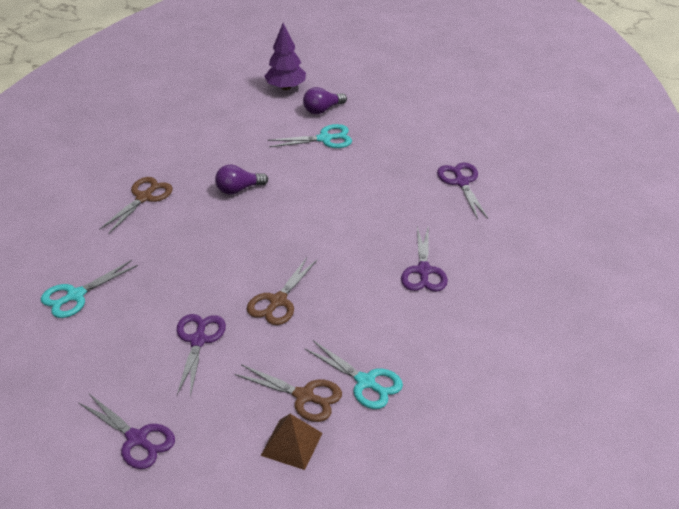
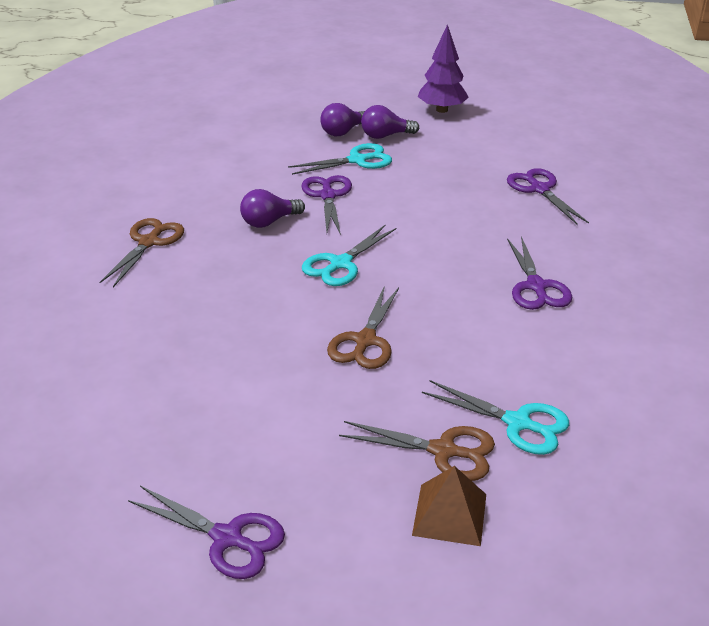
camera: 10 degrees left, 5 degrees down
turquoise scissors [41,260,138,318] -> turquoise scissors moved to [302,225,397,286]
purple scissors [177,314,226,397] -> purple scissors moved to [301,175,352,235]
purple tree [265,23,306,90] -> purple tree moved to [418,24,469,113]
none -> purple light bulb [361,105,419,139]

